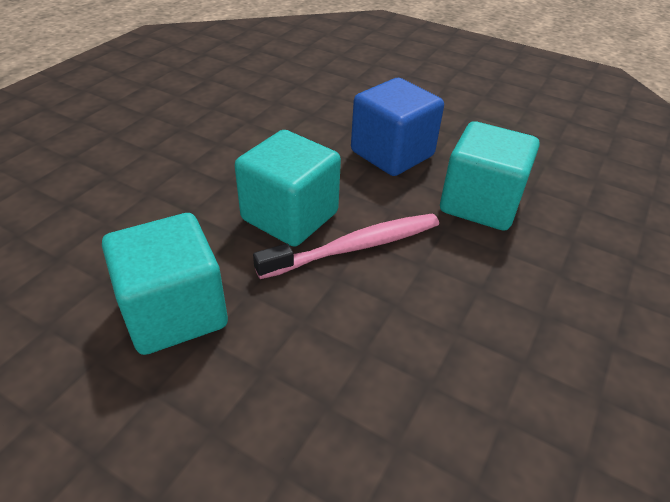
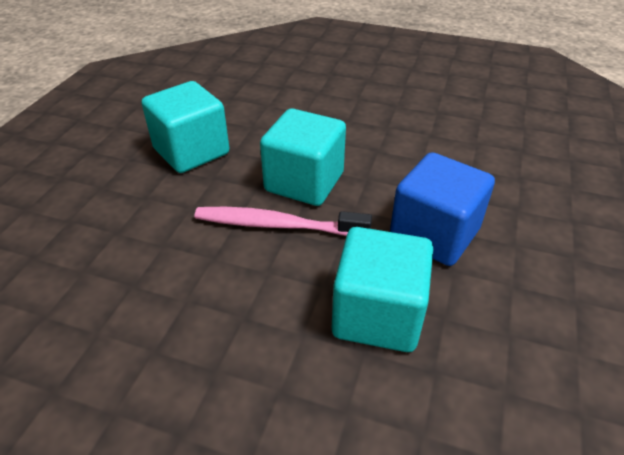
camera: 80 degrees right, 0 degrees up
pink toothbrush [253,214,439,279] -> pink toothbrush turned 135 degrees clockwise [194,207,372,236]

